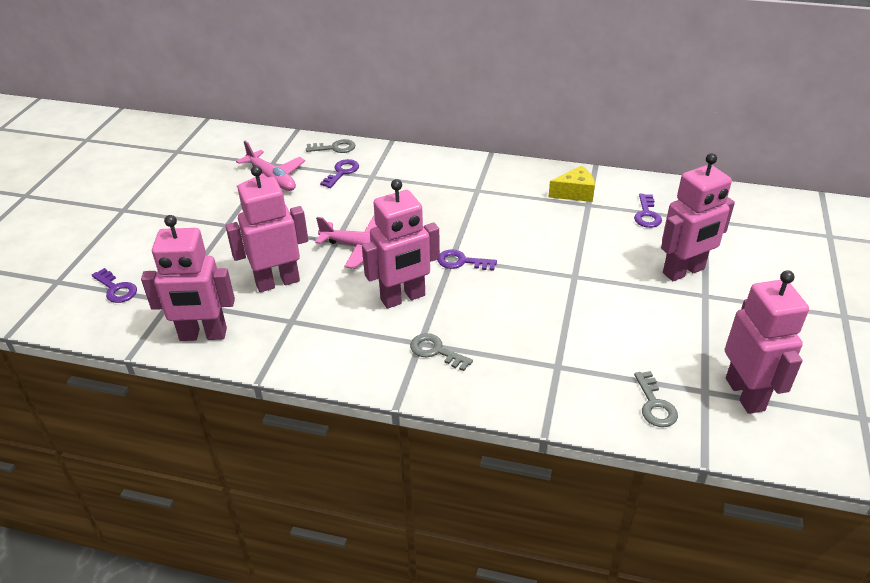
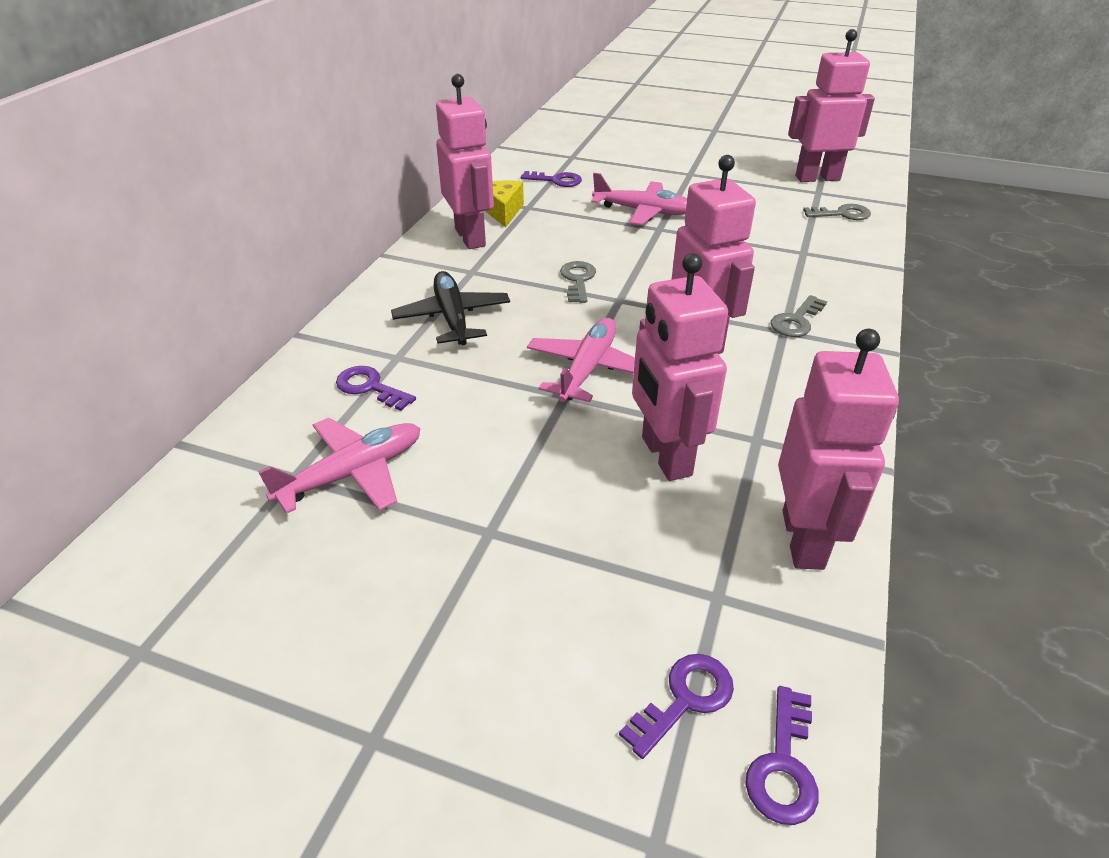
camera: 85 degrees left, 0 degrees up
grey key [306,139,355,153] -> grey key moved to [560,261,596,303]
purple key [438,249,497,271] -> purple key moved to [746,686,819,825]
pink robot [661,153,735,281] -> pink robot moved to [436,74,494,249]
none -> black plane [391,271,510,345]
none -> pink plane [591,173,687,225]

